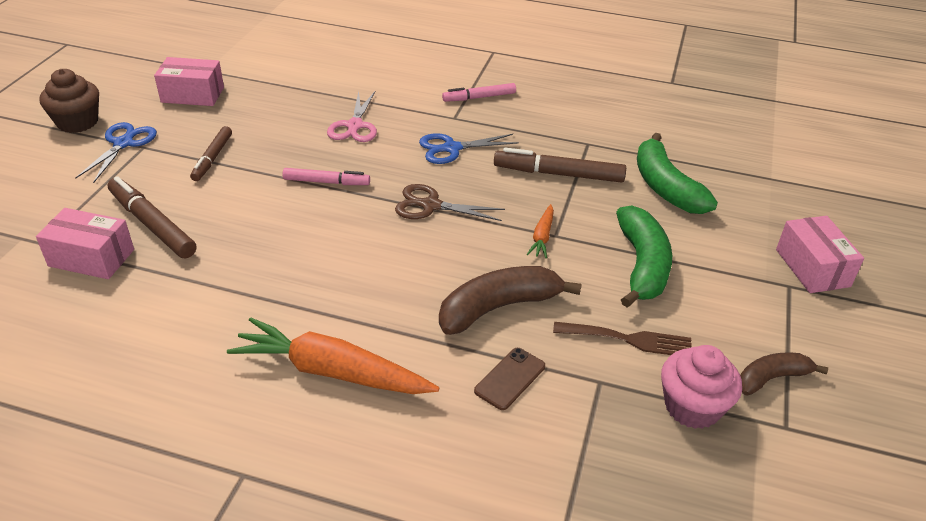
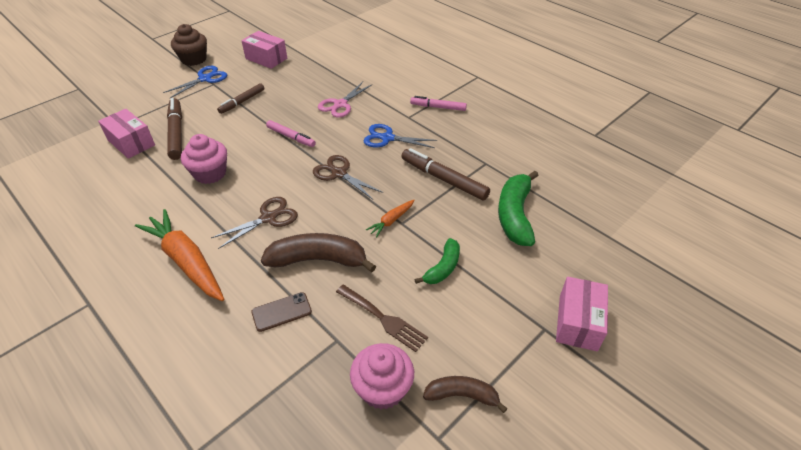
camera: 30 degrees right, 5 degrees up
green banana [616,205,672,307] -> green banana [414,238,460,284], size x0.60
none -> pink cupcake [181,134,227,184]
none -> brown scissors [211,197,298,249]

